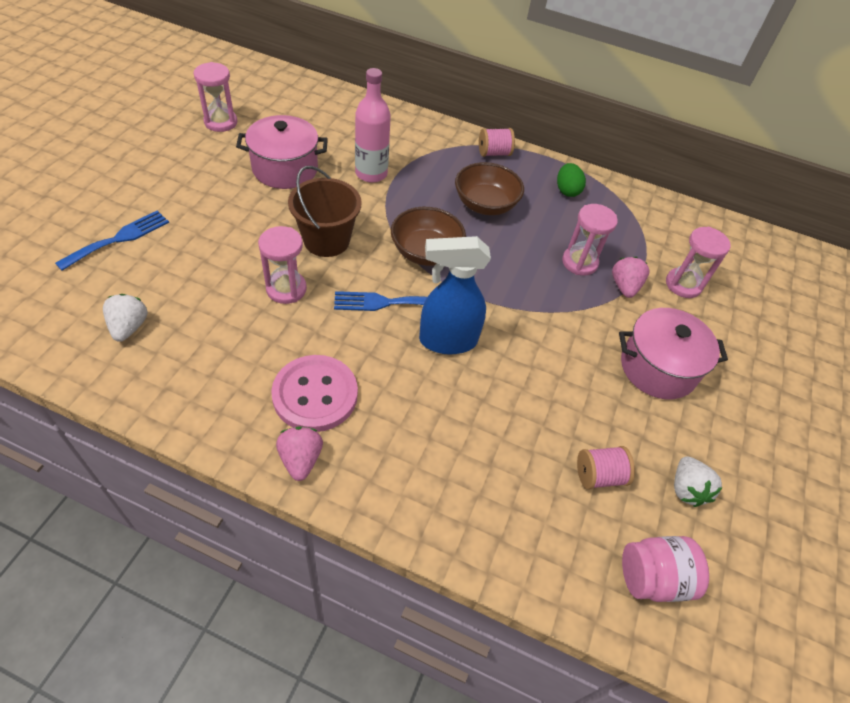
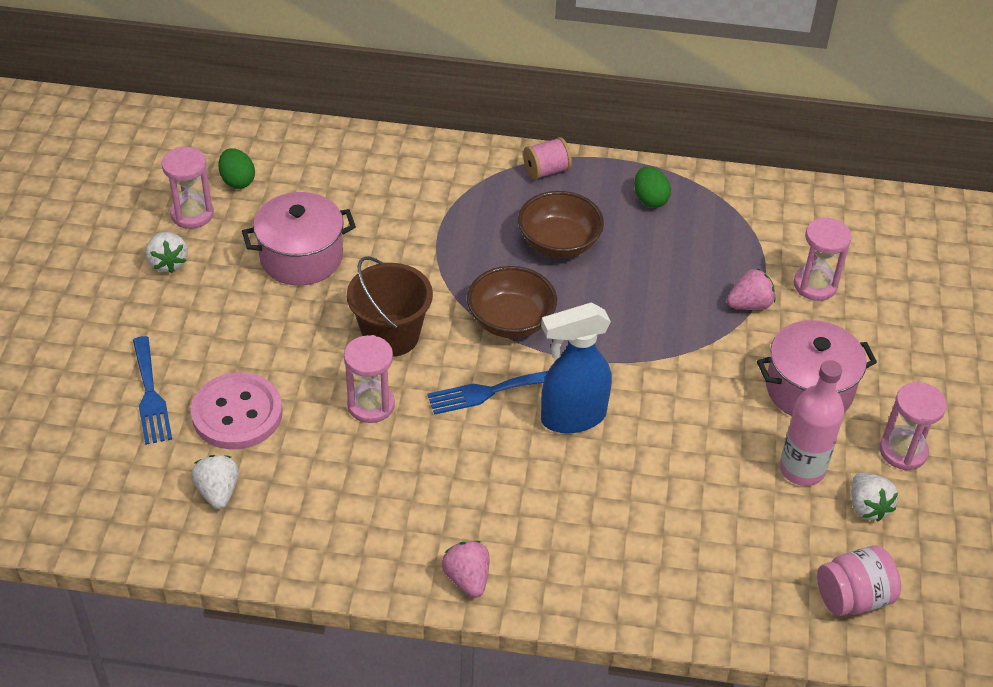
camera: 10 degrees left, 5 degrees down
blue fork [55,210,169,271] -> blue fork turned 135 degrees clockwise [133,336,172,445]
pink button [271,355,358,432] -> pink button moved to [191,372,283,449]
pink bottle [355,68,391,183] -> pink bottle moved to [780,360,844,486]
pink hourglass [562,204,618,276] -> pink hourglass moved to [880,382,947,471]
pink spool [577,446,635,489] -> none
pink strawberry [612,257,649,298] -> pink strawberry turned 75 degrees clockwise [727,268,775,310]
none -> white strawberry [146,232,188,273]
none -> green egg [219,148,255,189]

